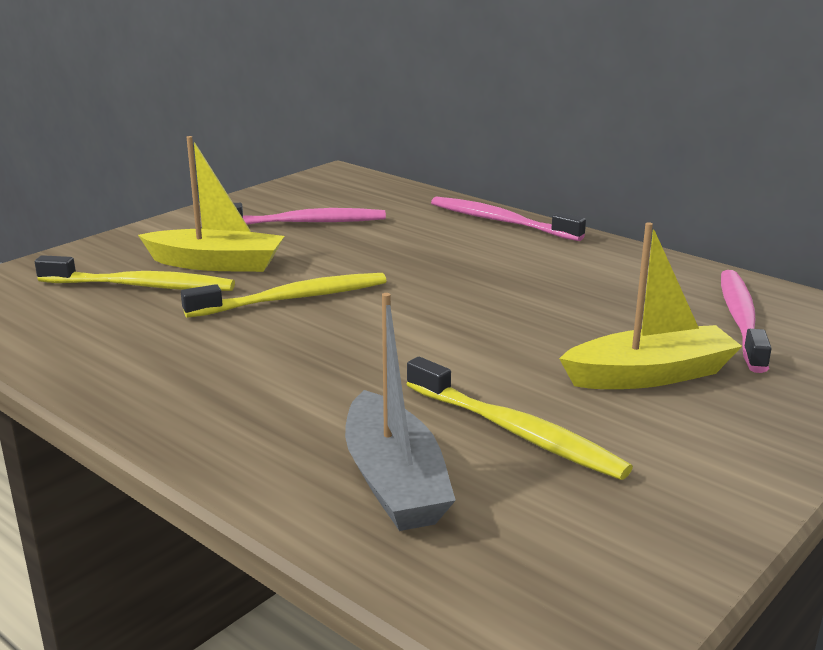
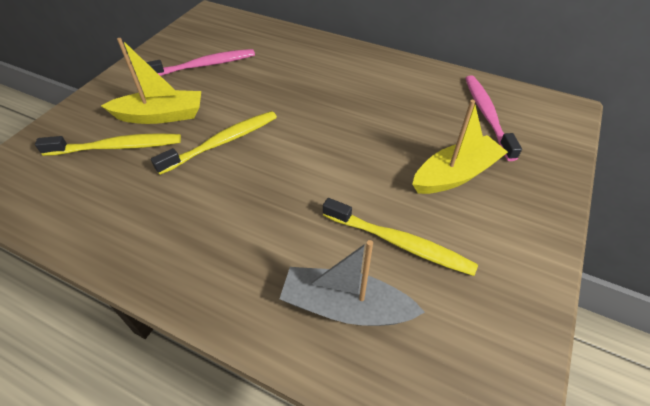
camera: 15 degrees left, 25 degrees up
grey boat [345,293,456,531] -> grey boat turned 135 degrees clockwise [280,240,425,326]
pink toothbrush [431,197,586,241] -> none

